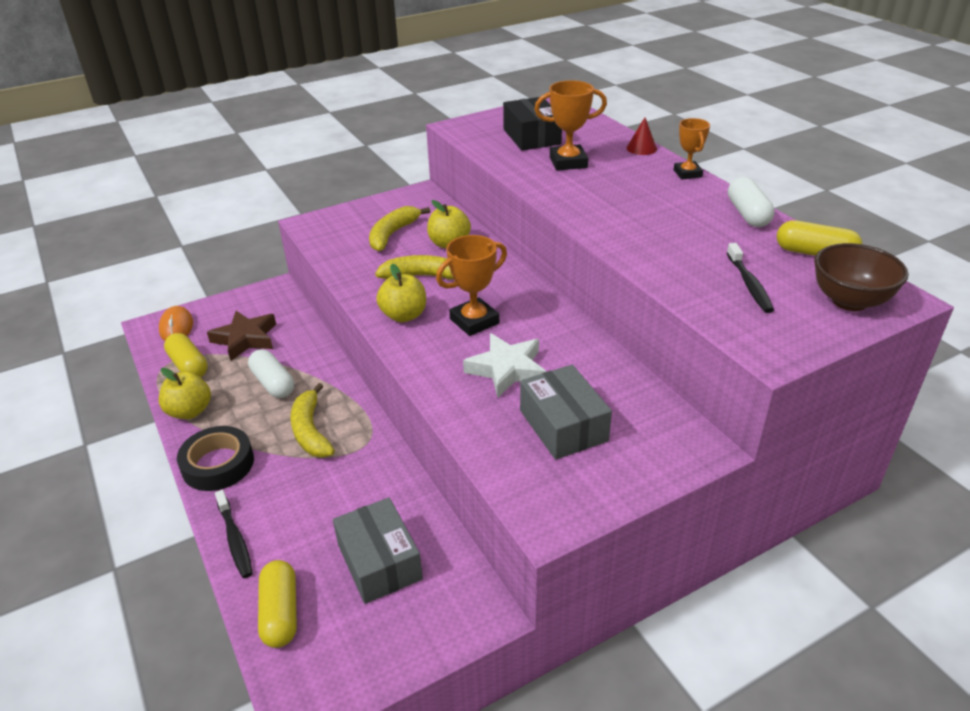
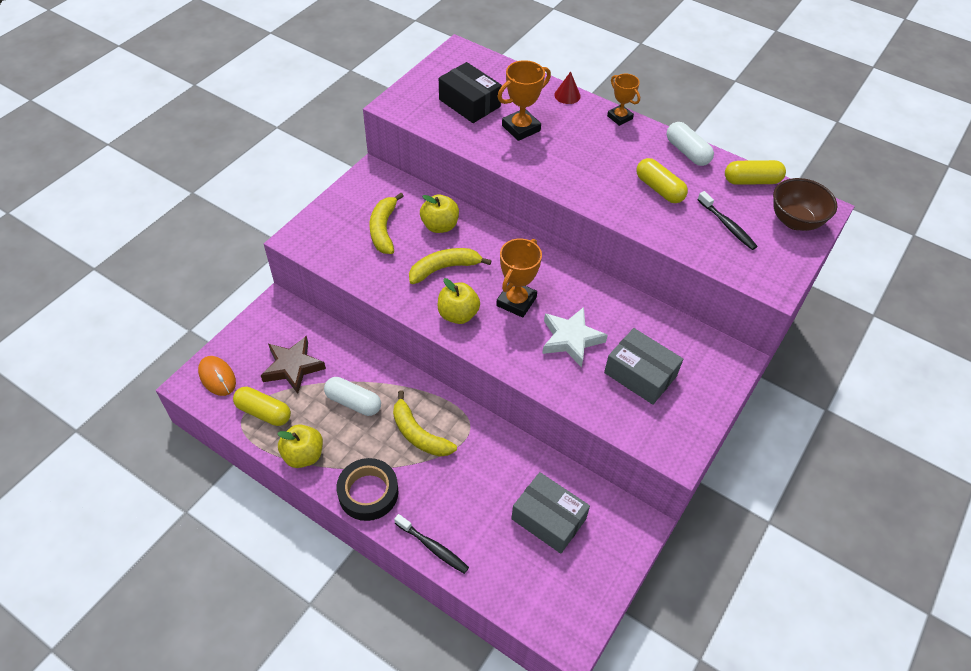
camera: 30 degrees left, 15 degrees up
yellow capsule [258,560,297,648] -> yellow capsule moved to [636,158,688,203]

